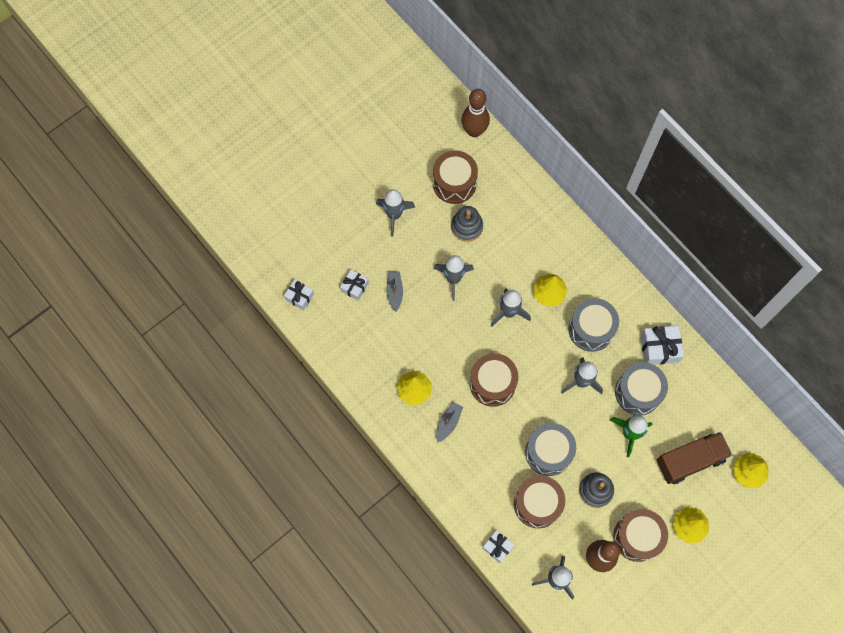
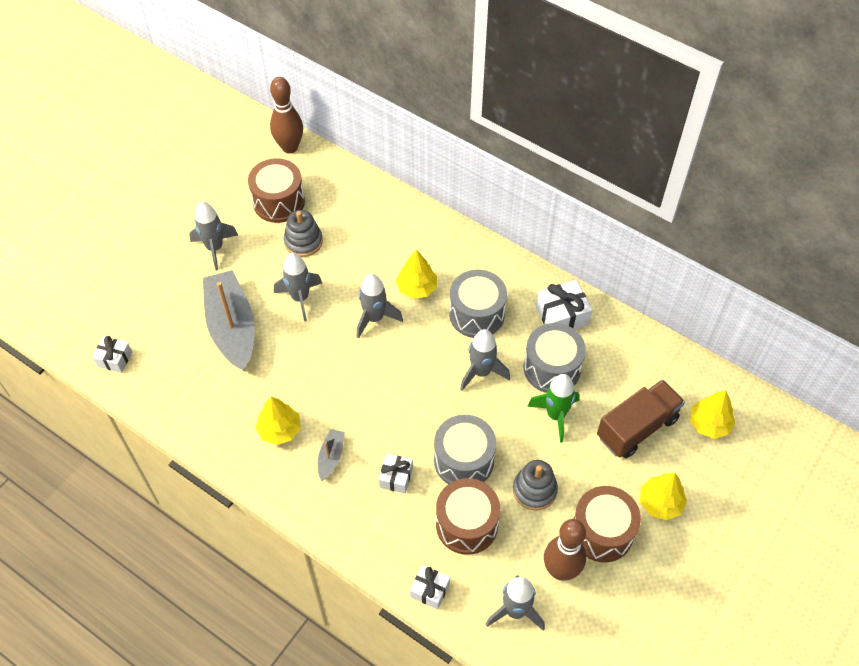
camera: 15 degrees left, 15 degrees down
white gift [340,270,369,301] -> white gift moved to [379,454,413,493]
grey boat [387,271,403,312] -> grey boat [203,270,255,371], size x2.25
brown drum [470,353,518,407] -> none

